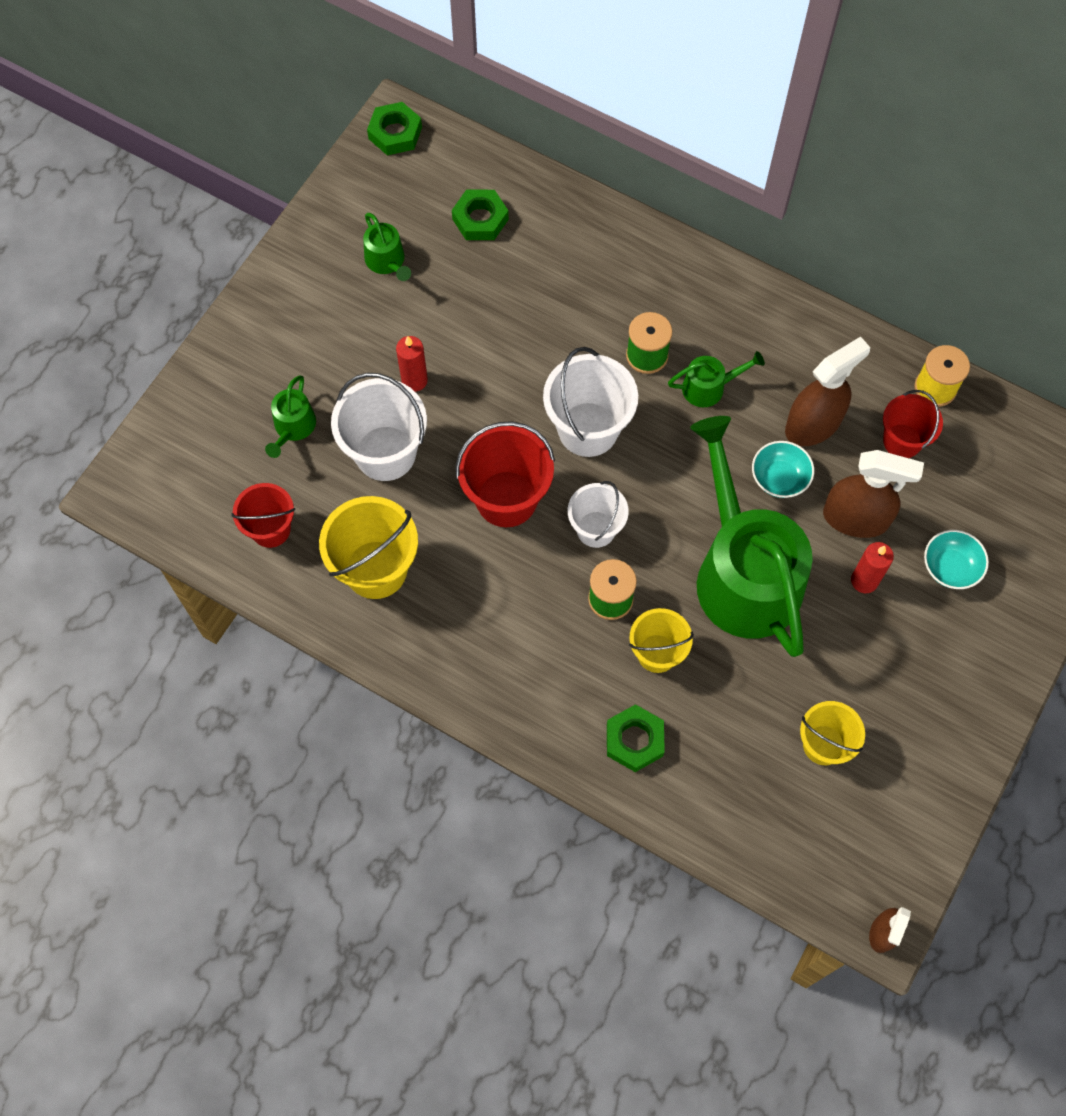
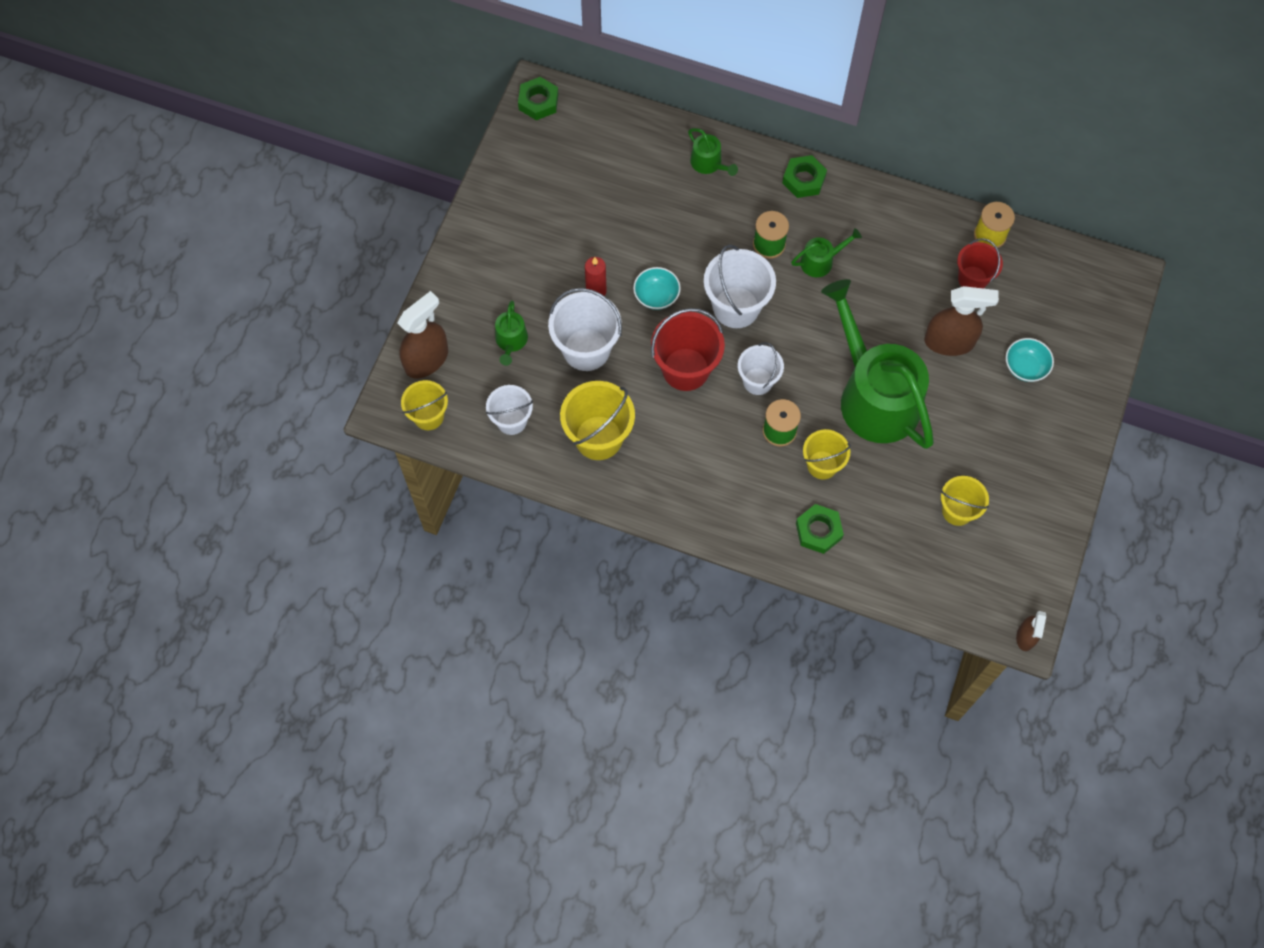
camera: 10 degrees left, 0 degrees up
red bucket [231,483,295,548] -> white bucket [486,385,533,435]
green watering can [363,213,411,281] -> green watering can moved to [688,128,738,176]
green nut [452,190,509,240] -> green nut moved to [782,155,827,198]
turquoise bowl [752,441,814,498] -> turquoise bowl moved to [633,267,681,310]
brown spray bottle [785,337,870,446] -> brown spray bottle moved to [397,291,448,378]
red candle [851,542,894,593] -> none
none -> yellow bucket [401,380,448,430]

